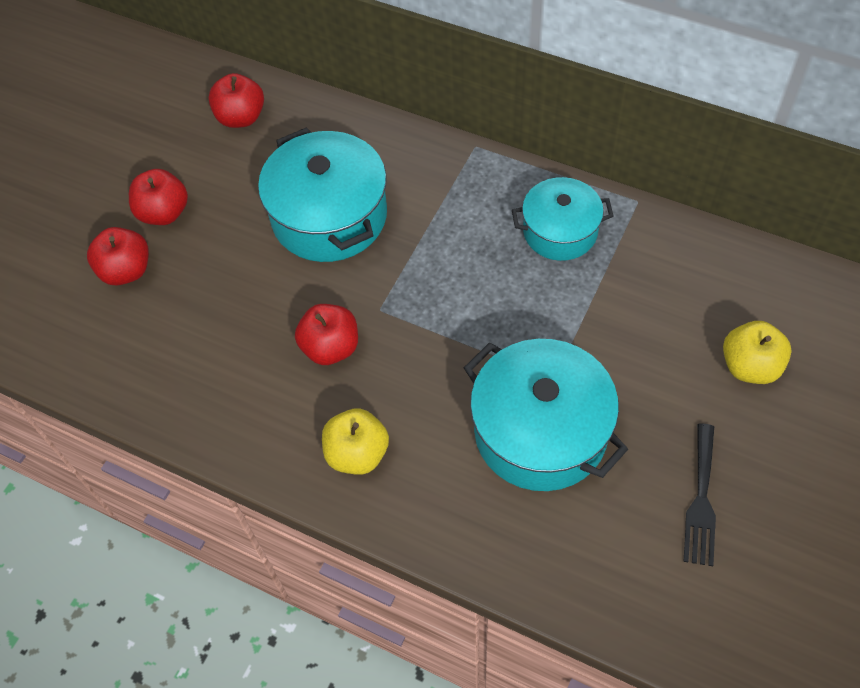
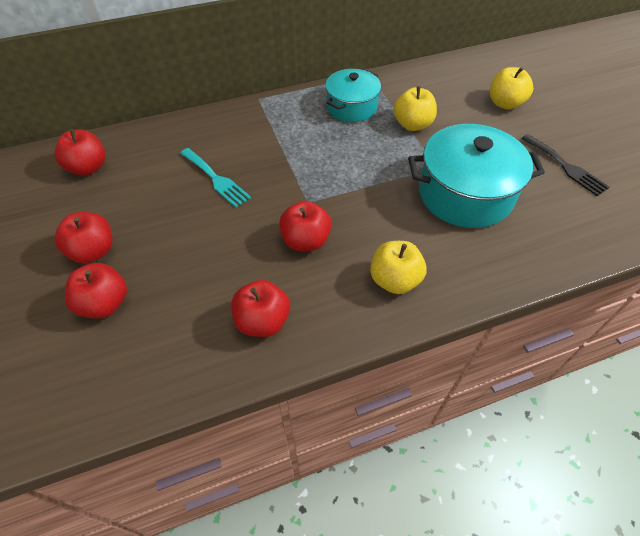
camera: 50 degrees left, 5 degrees down
turquoise pot [258,127,387,262] -> turquoise fork [180,148,251,208]
none -> red apple [231,280,290,337]
none -> yellow apple [394,86,437,131]

